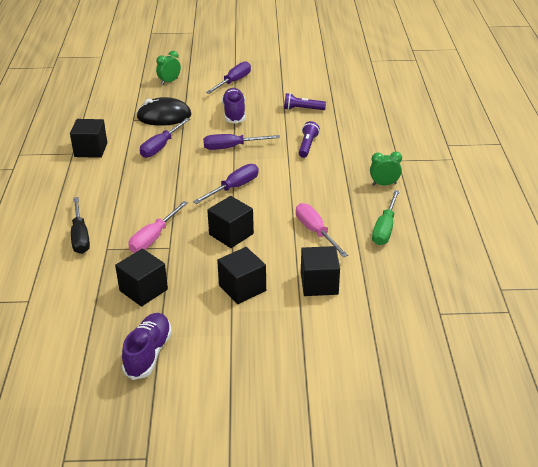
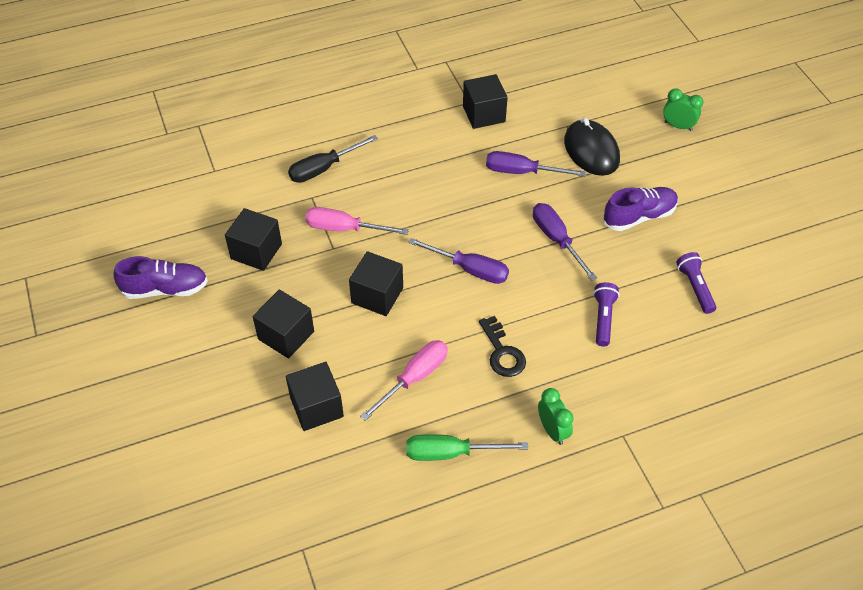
camera: 70 degrees right, 15 degrees up
purple screwdriver [206,61,251,94] -> none
purple flashlight [299,121,320,158] -> purple flashlight turned 75 degrees counterclockwise [593,282,620,347]
none -> black key [479,316,526,377]

